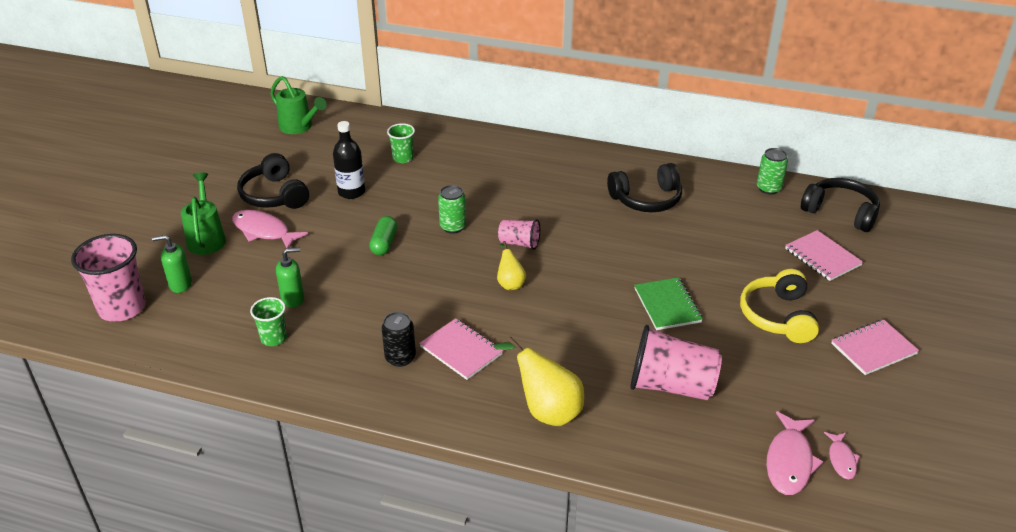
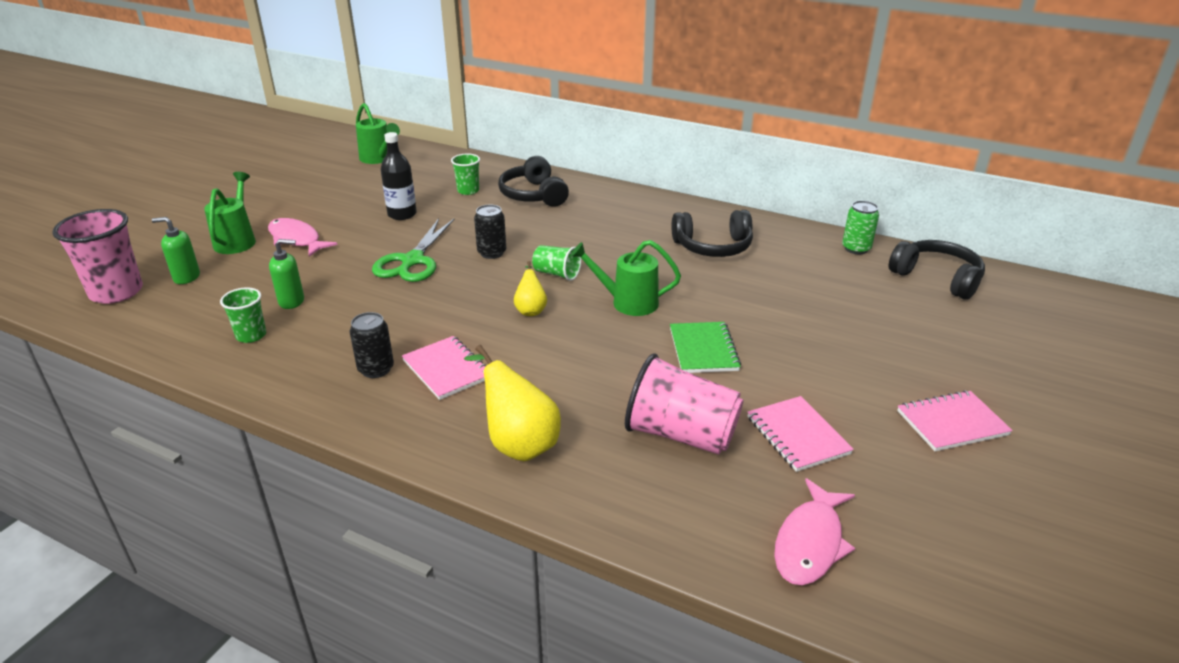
camera: 10 degrees right, 5 degrees down
black headphones [237,153,309,209] -> black headphones moved to [498,156,569,207]
green capsule [369,216,397,255] -> green scissors [372,218,454,282]
green can [438,185,466,234] -> black can [474,205,506,259]
pink cup [498,219,540,250] -> green cup [532,245,581,281]
yellow headphones [740,269,819,343] -> none
pink notebook [785,230,863,281] -> pink notebook moved to [747,396,854,472]
pink fish [824,432,860,479] -> none
none -> green watering can [571,240,681,316]

